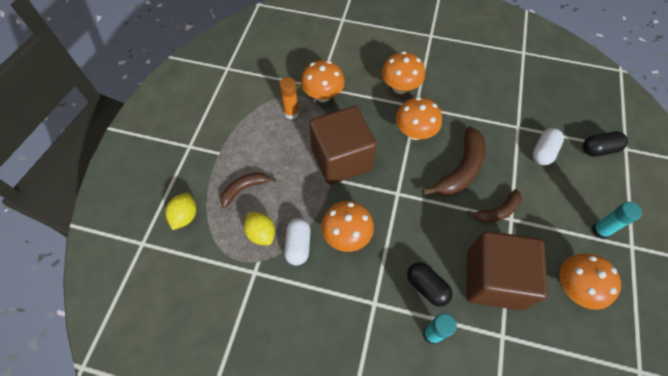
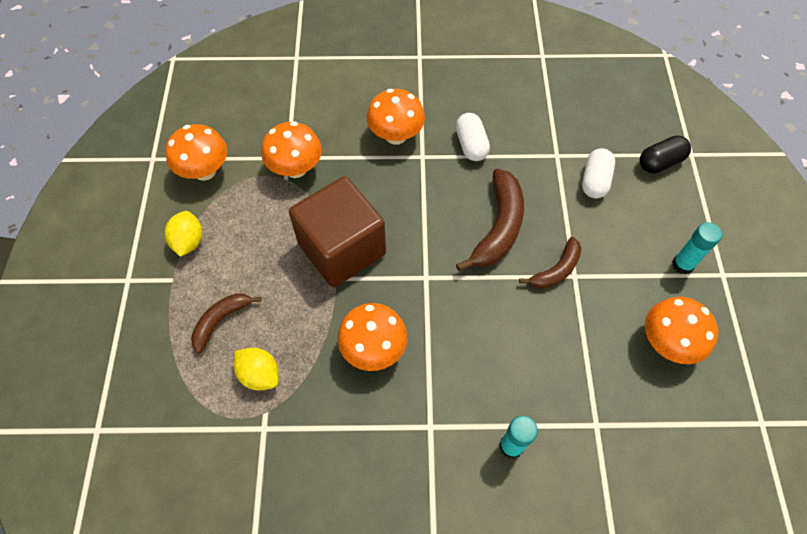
camera: 15 degrees left, 0 degrees up
yellow lemon [165,193,196,230] -> yellow lemon moved to [165,211,202,257]
orange glue stick [279,77,299,119] -> none
white capsule [284,218,311,266] -> white capsule moved to [456,113,490,161]
orange mushroom [396,97,442,140] -> orange mushroom moved to [166,124,227,181]
black capsule [407,262,452,306] -> none
brown cube [467,231,548,311] -> none

